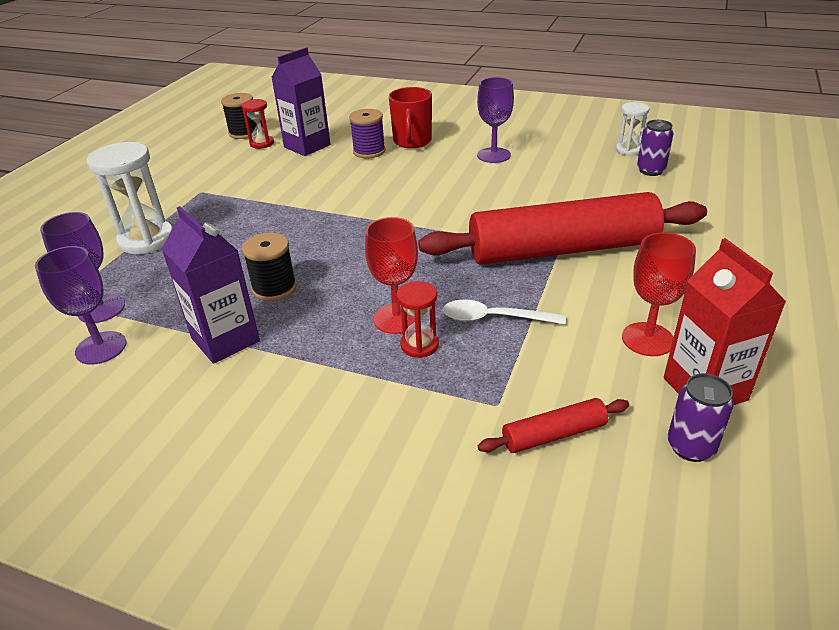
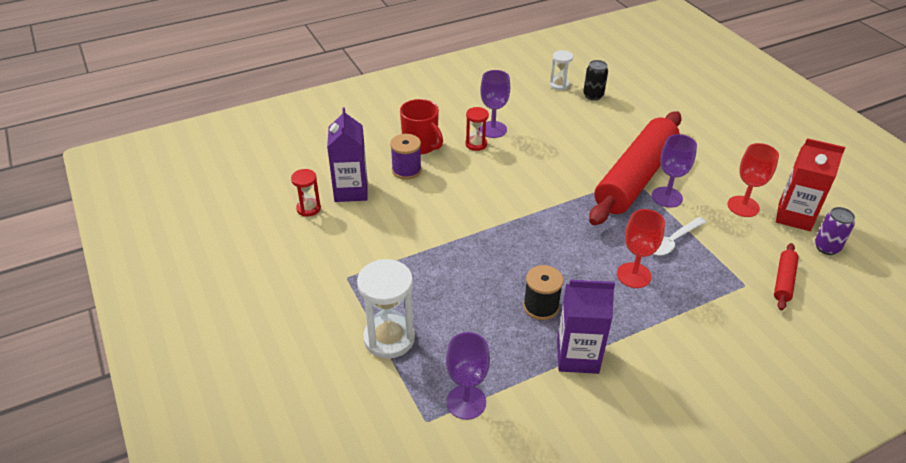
camera: 50 degrees left, 5 degrees up
purple goblet [35,246,126,365] -> purple goblet moved to [652,134,697,208]
black spool [221,93,257,139] -> none
red hourglass [396,281,439,358] -> red hourglass moved to [465,107,489,151]
purple can [637,120,673,176] -> black can [583,60,608,101]

